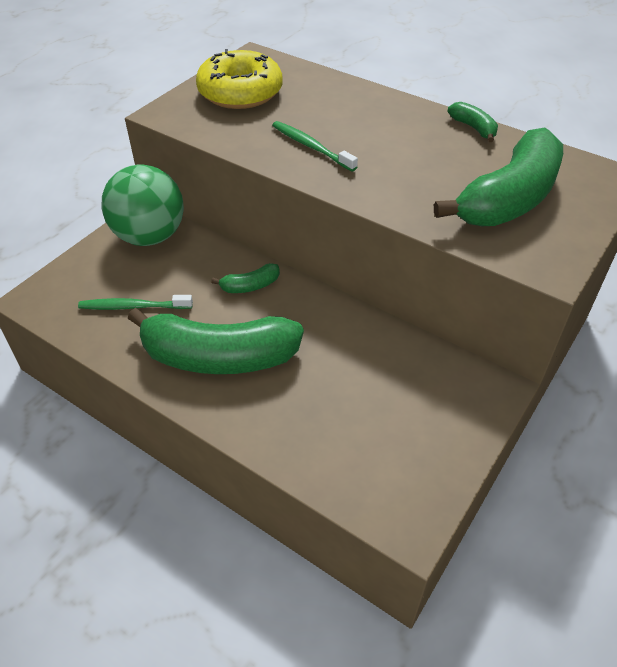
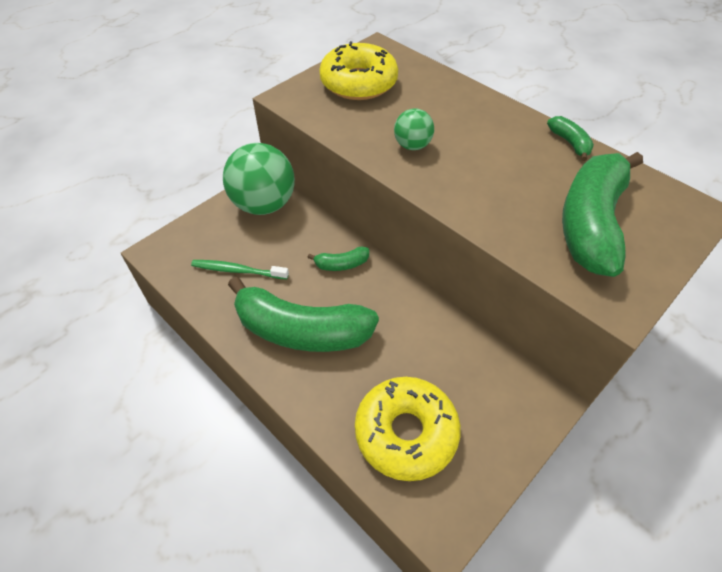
camera: 10 degrees right, 5 degrees up
green toothbrush [272,121,358,171] -> green ball [394,108,434,150]
green banana [434,127,563,226] -> green banana turned 150 degrees clockwise [562,152,643,277]
none -> yellow donut [355,377,461,481]

